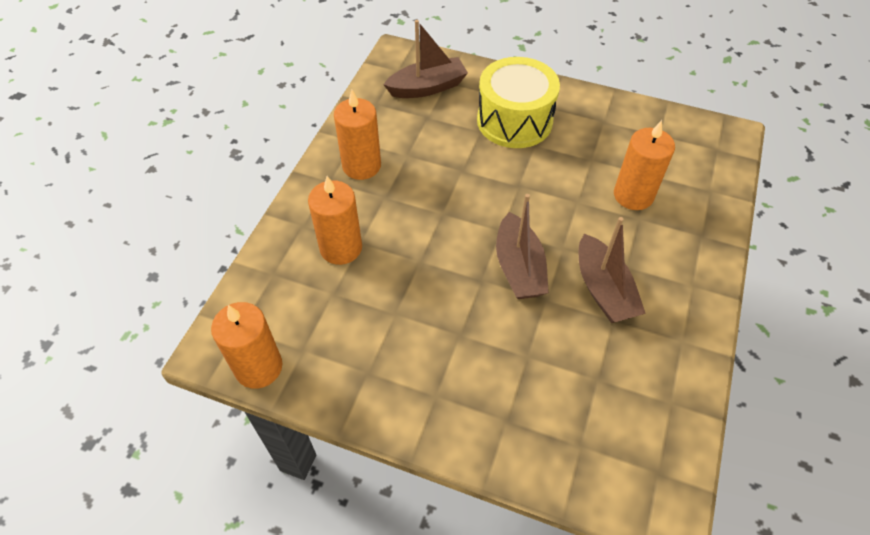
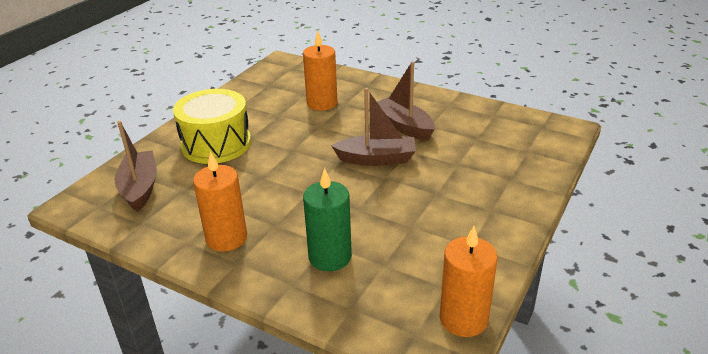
camera: 80 degrees left, 20 degrees down
orange candle [308,176,362,265] -> green candle [303,168,352,271]
brown boat [579,217,646,323] -> brown boat turned 120 degrees counterclockwise [377,61,435,141]

